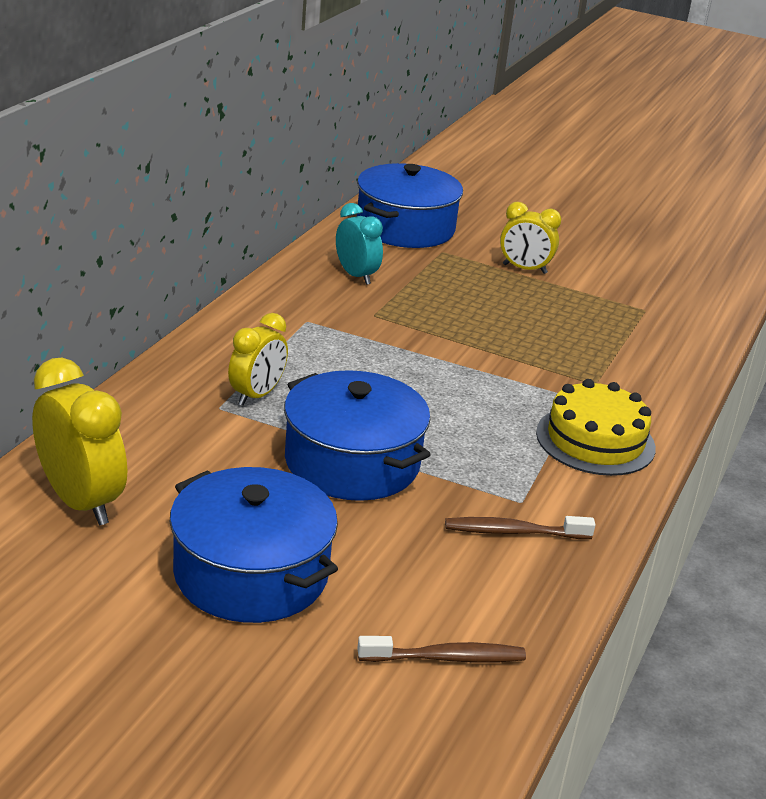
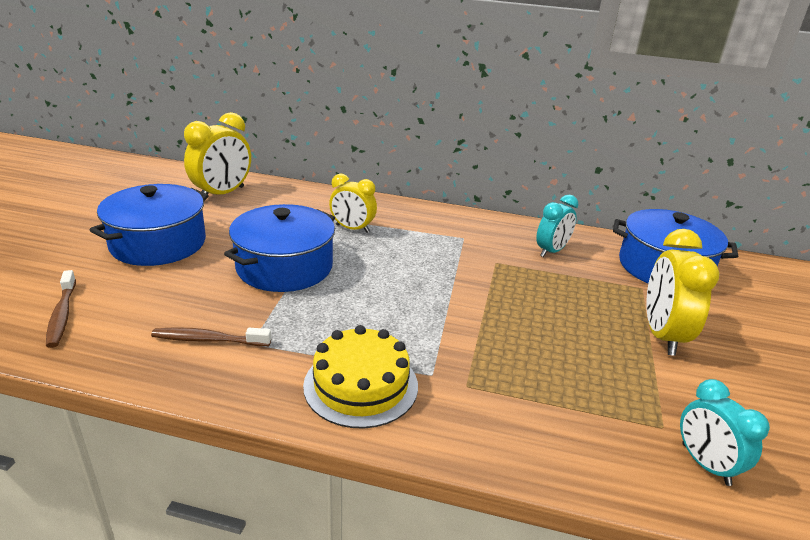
camera: 80 degrees right, 0 degrees up
brown toothbrush [445,516,595,539] -> brown toothbrush turned 75 degrees counterclockwise [151,327,271,346]
yellow clock [500,202,561,274] -> yellow clock [646,229,720,356], size x1.52
none -> turquoise clock [680,379,770,486]

